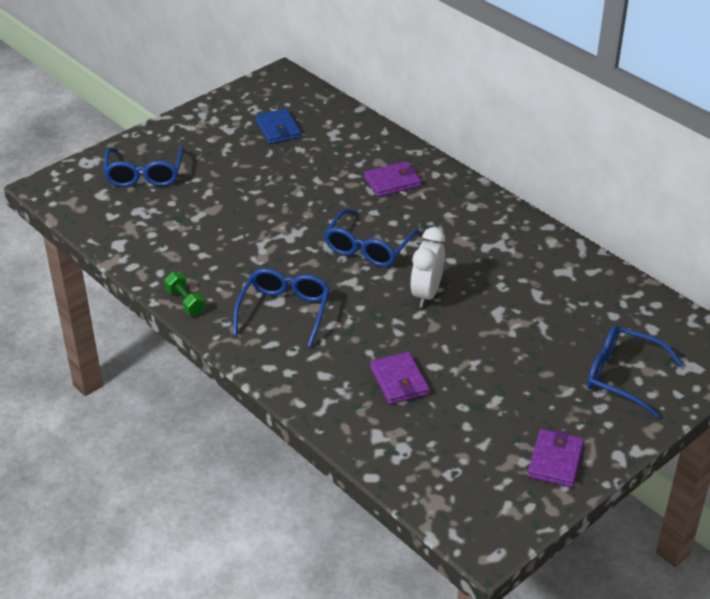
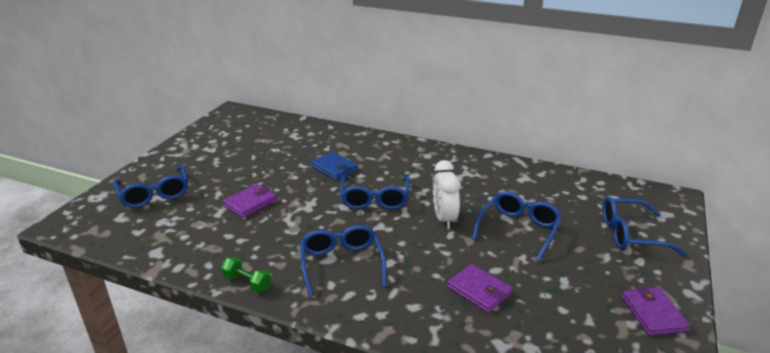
camera: 25 degrees left, 10 degrees down
blue wallet [255,109,301,144] -> blue wallet moved to [311,152,358,180]
purple wallet [364,161,421,197] -> purple wallet moved to [223,184,277,218]
none -> blue glasses [472,191,562,262]

